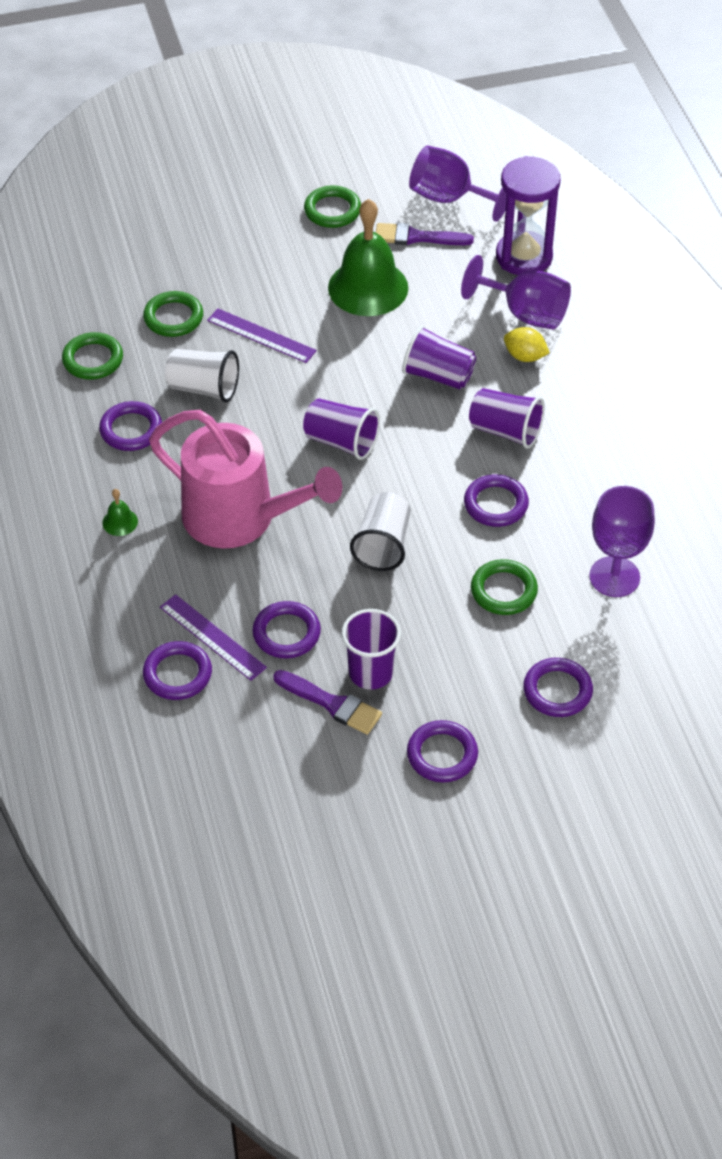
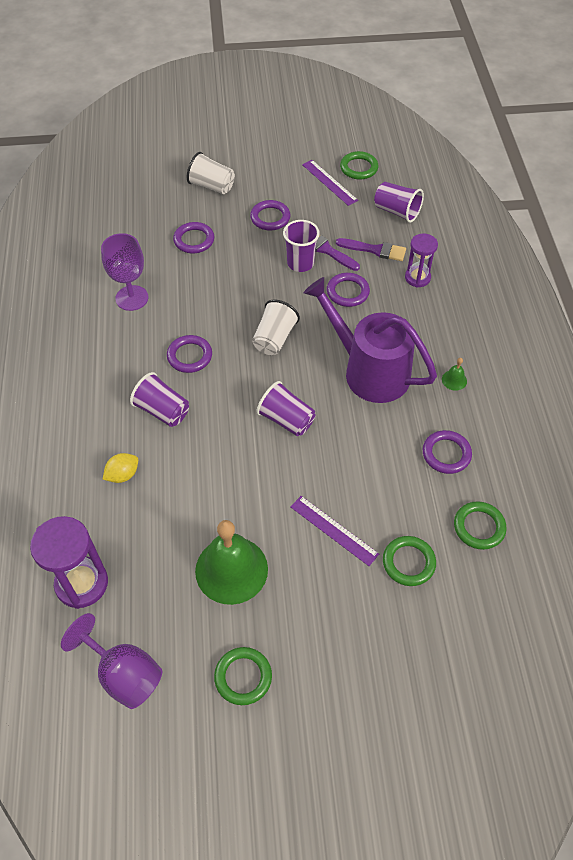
camera: 170 degrees left, 5 degrees up
purple ring [143,641,212,700] -> purple hourglass [405,234,438,288]
pink watering can [149,410,342,548] -> purple watering can [304,277,437,403]
purple ruler [160,594,267,681] -> purple ruler moved to [302,160,358,206]
white cup [165,349,239,403] -> white cup moved to [187,152,235,194]
purple brush [376,223,474,245] -> purple brush moved to [336,238,406,261]
purple cup [402,325,476,389] -> purple cup moved to [374,182,424,223]
purple goblet [461,255,571,329] -> none
green ring [471,559,538,615] -> green ring moved to [340,151,378,180]
yellow lemon [504,327,550,362] -> yellow lemon turned 75 degrees counterclockwise [103,453,138,483]

